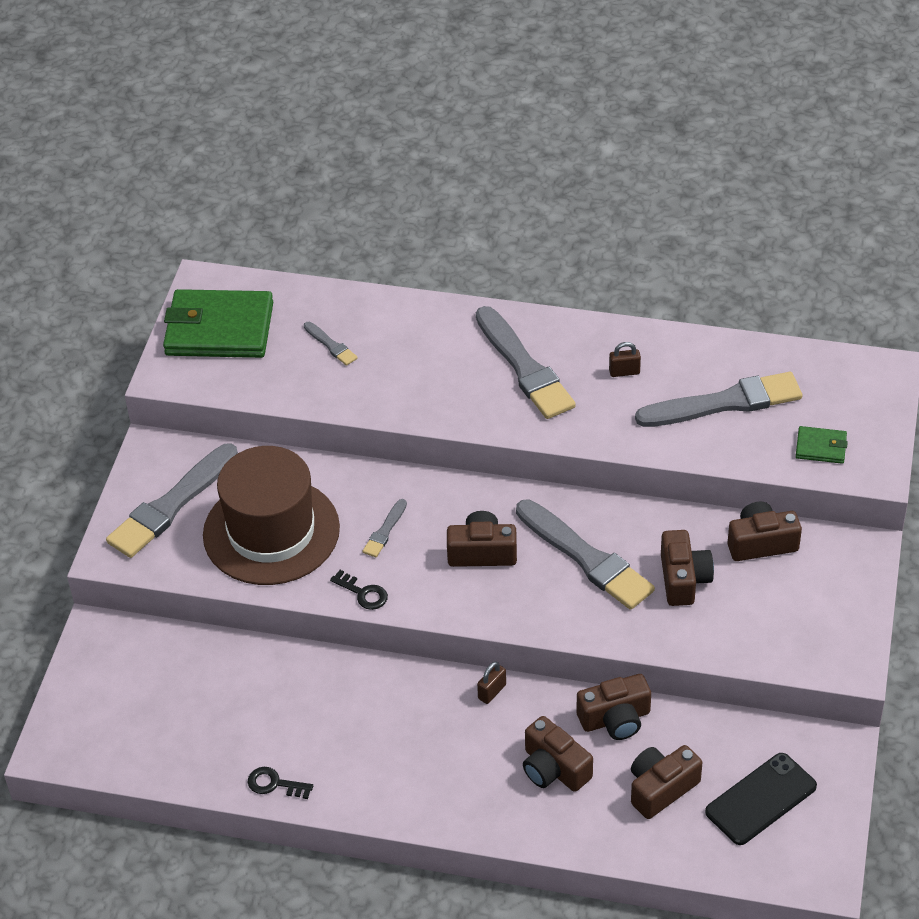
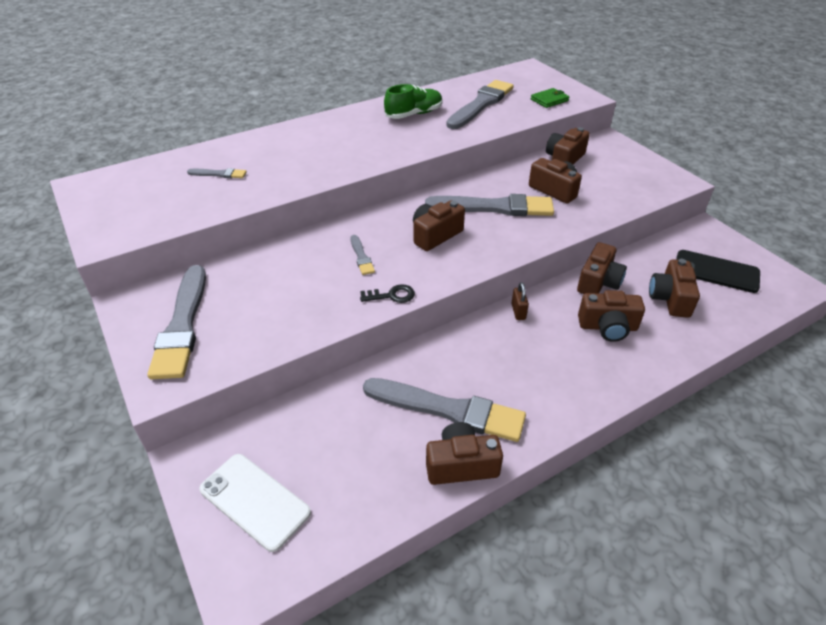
camera: 45 degrees left, 5 degrees down
green wallet [163,289,273,358] -> none
brown hat [203,446,340,585] -> none
black key [248,767,313,799] -> brown camera [426,422,503,485]
grey brush [476,306,576,419] -> grey brush moved to [363,378,526,442]
brown padlock [609,342,641,377] -> green shoe [384,84,443,119]
black phone [705,753,817,845] -> black phone turned 75 degrees counterclockwise [676,250,760,293]
none -> white phone [199,454,311,552]

